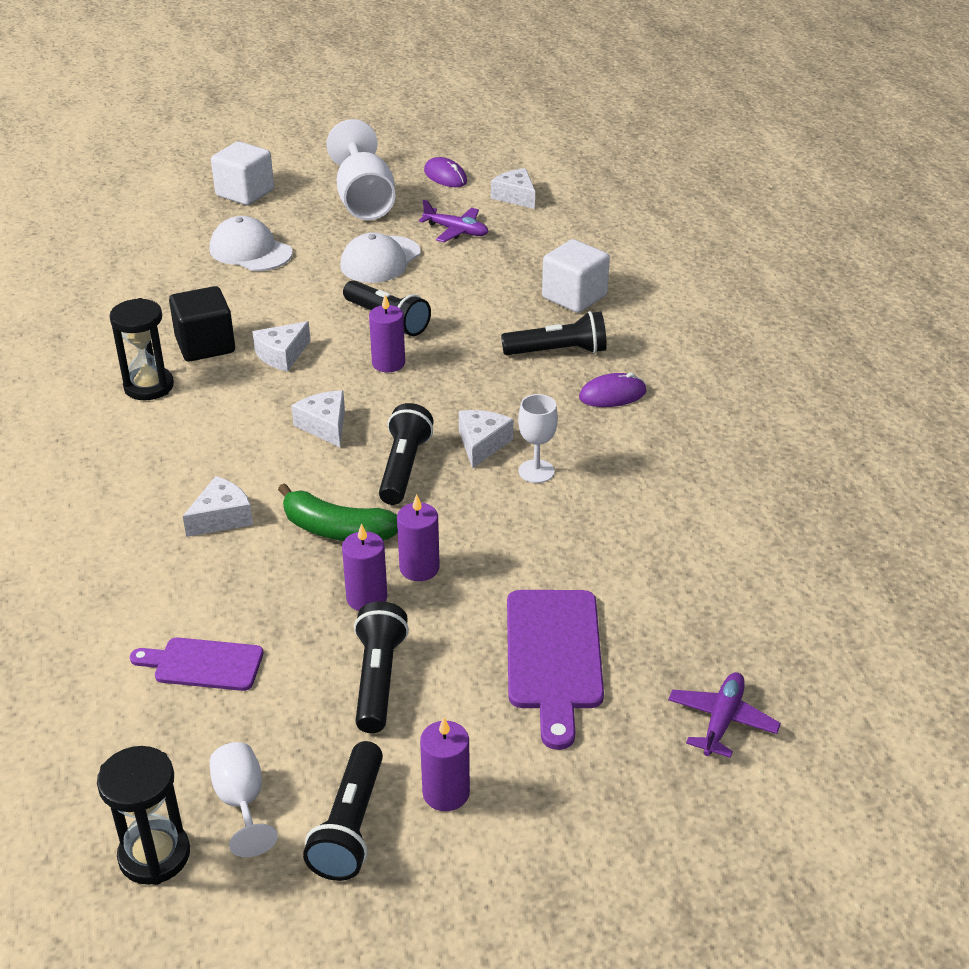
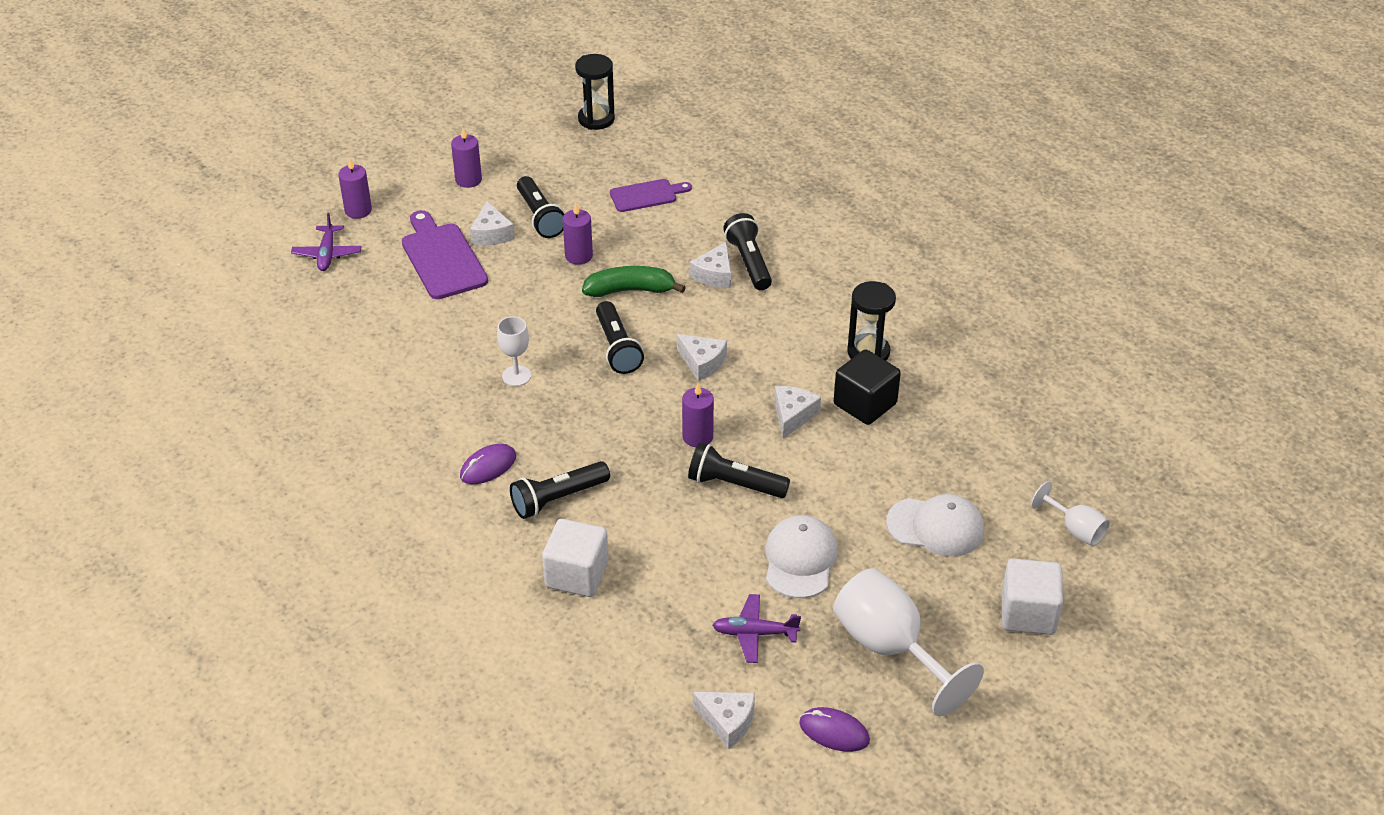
camera: 155 degrees right, 5 degrees up
white goblet [209,742,278,857] -> white goblet moved to [1031,481,1110,546]
black flashlight [303,741,383,881] -> black flashlight moved to [723,213,772,290]
purple candle [397,494,440,581] -> purple candle moved to [338,158,372,219]
white cheese [459,410,514,469] -> white cheese moved to [470,201,515,245]

